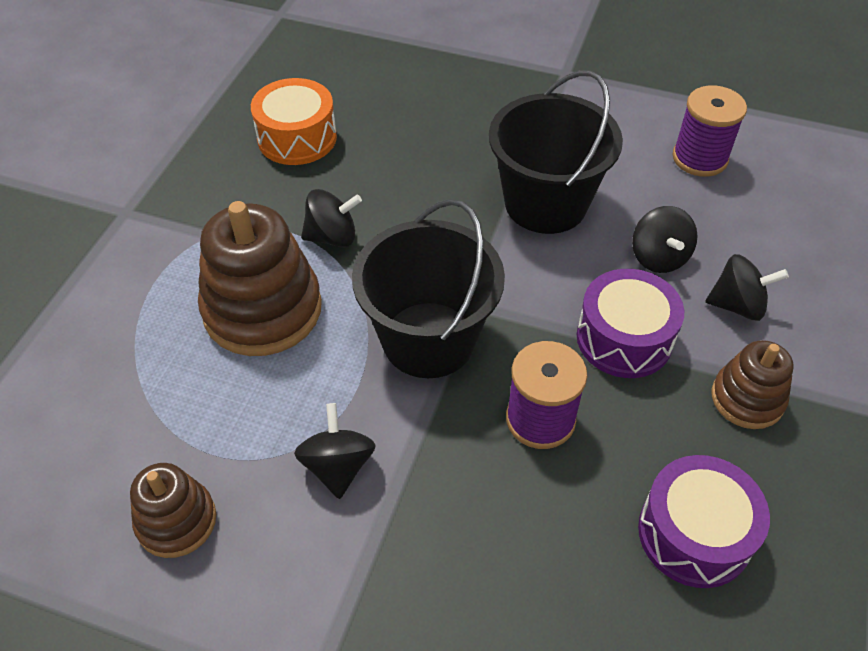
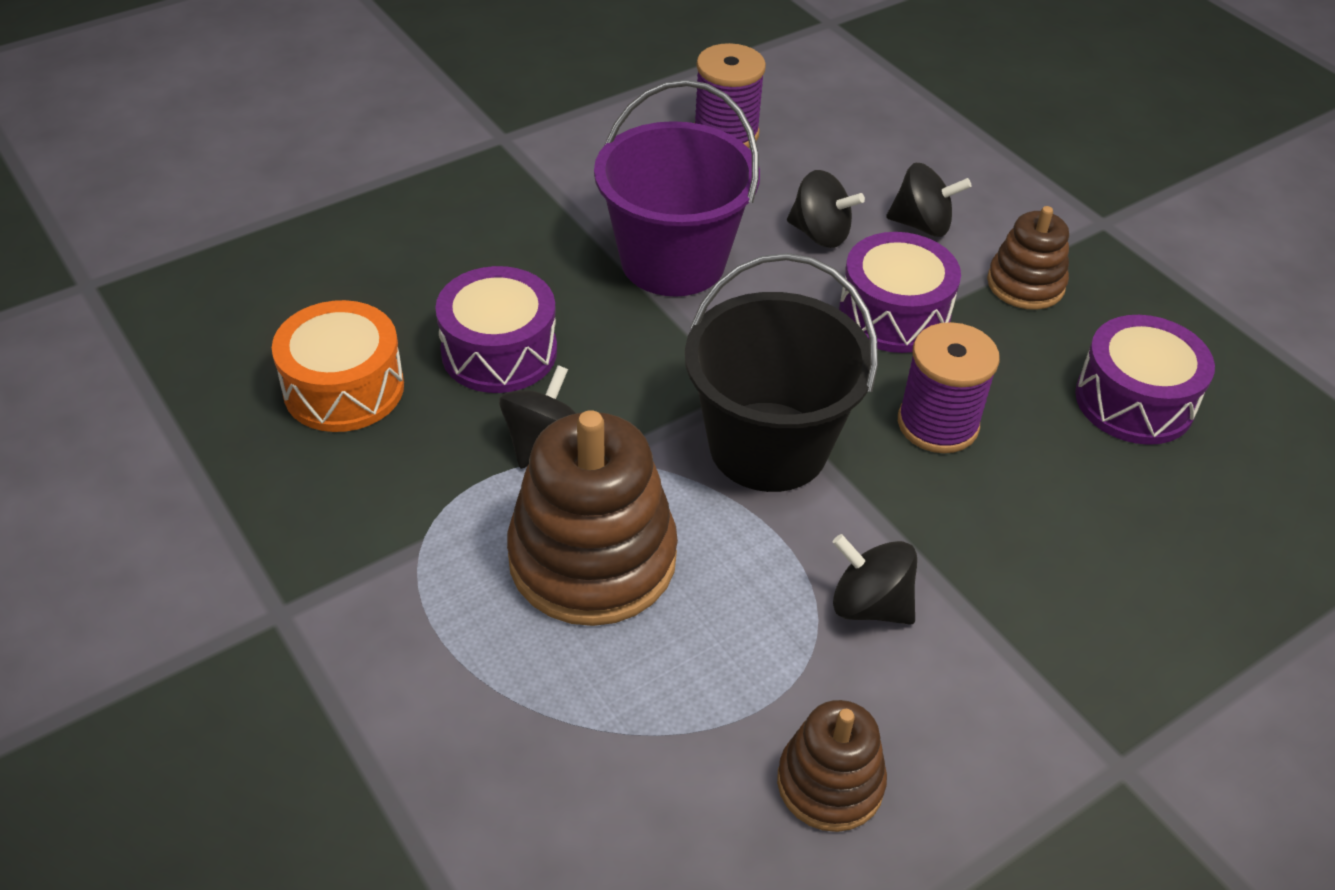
camera: 55 degrees left, 5 degrees down
black bucket [489,70,623,234] -> purple bucket [594,79,760,297]
black spinning top [705,254,789,321] -> black spinning top turned 60 degrees clockwise [886,163,972,237]
none -> purple drum [435,266,557,393]

